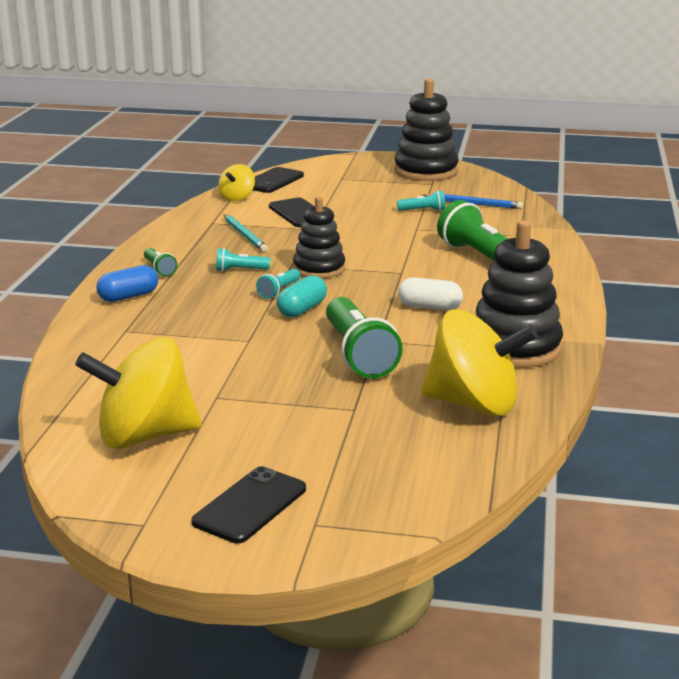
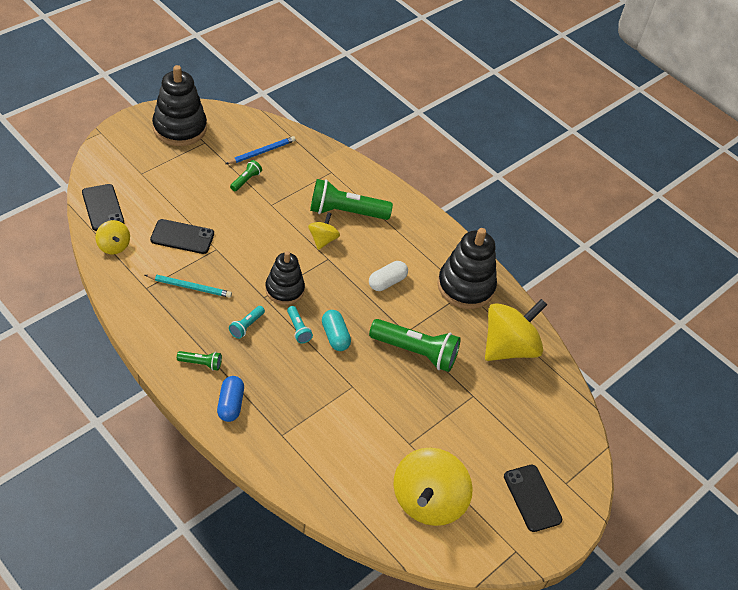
camera: 60 degrees left, 25 degrees up
turquoise flashlight [397,190,445,211] -> green flashlight [230,160,262,191]
none -> yellow spinning top [308,212,340,250]

